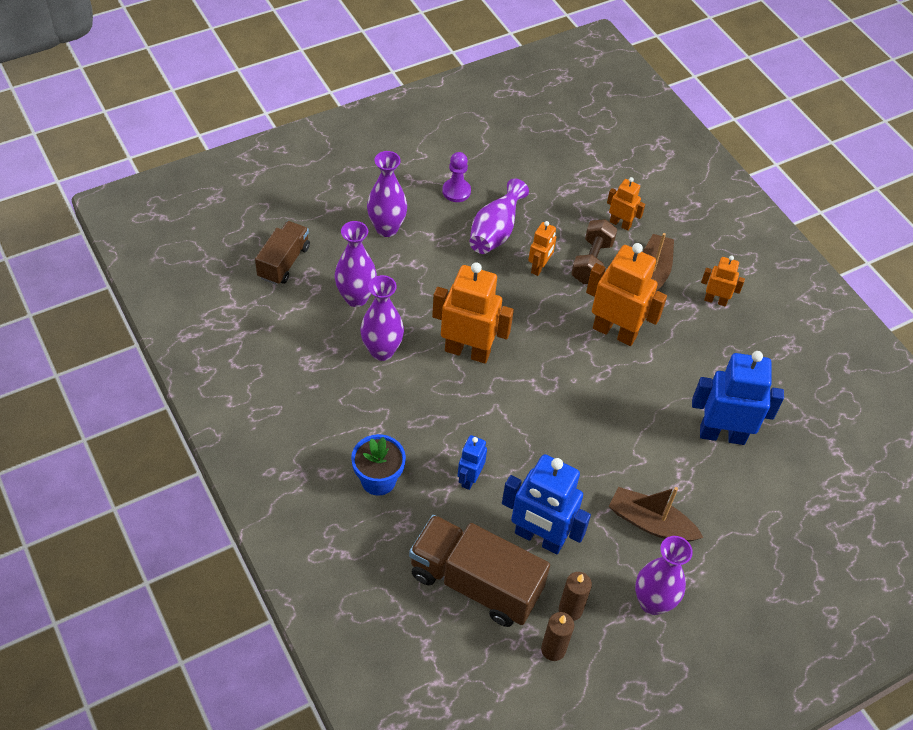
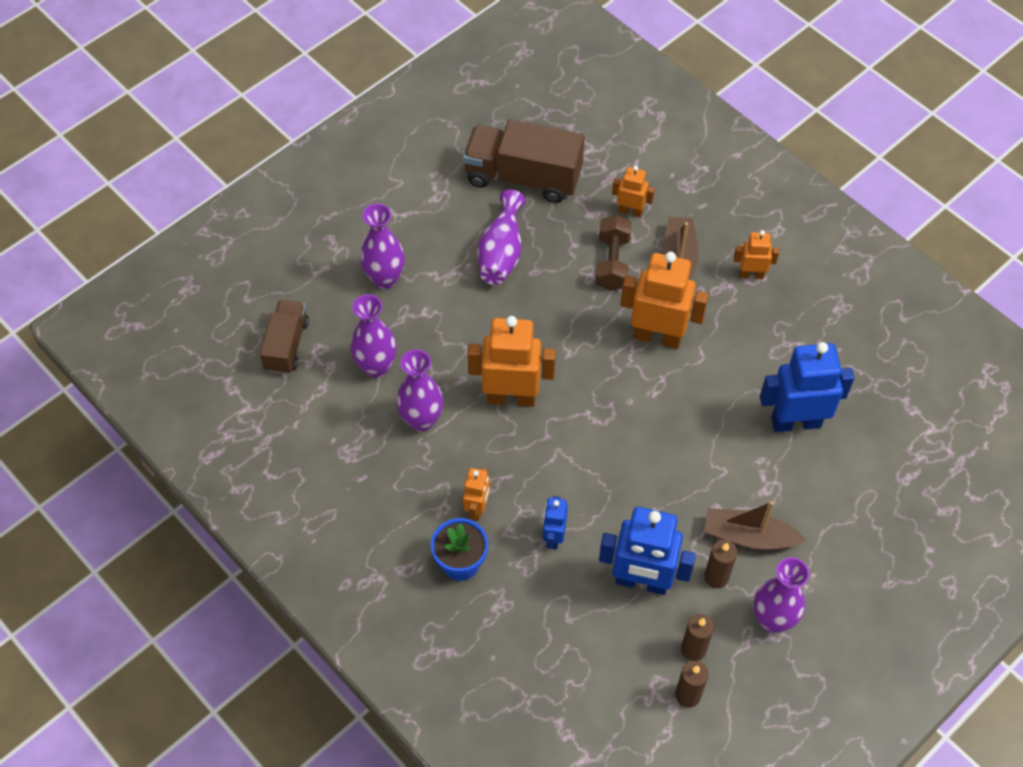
camera: 10 degrees left, 5 degrees up
brown truck [409,515,550,627] -> brown truck moved to [463,119,585,203]
purple pawn [442,152,471,202] -> none
orange robot [528,221,556,276] -> orange robot moved to [463,468,490,521]
none -> brown candle [704,540,737,588]

